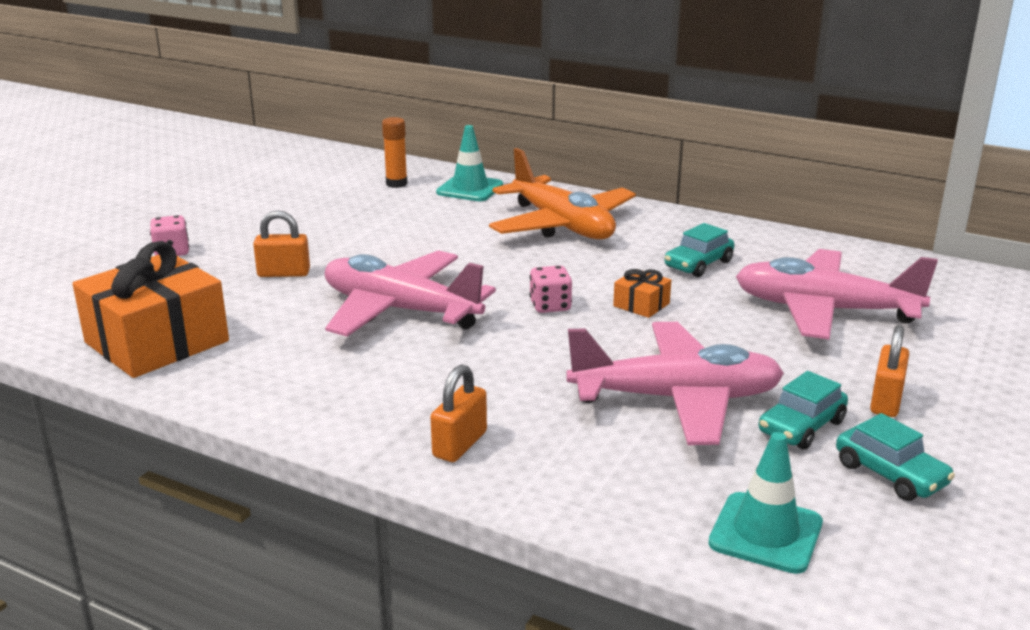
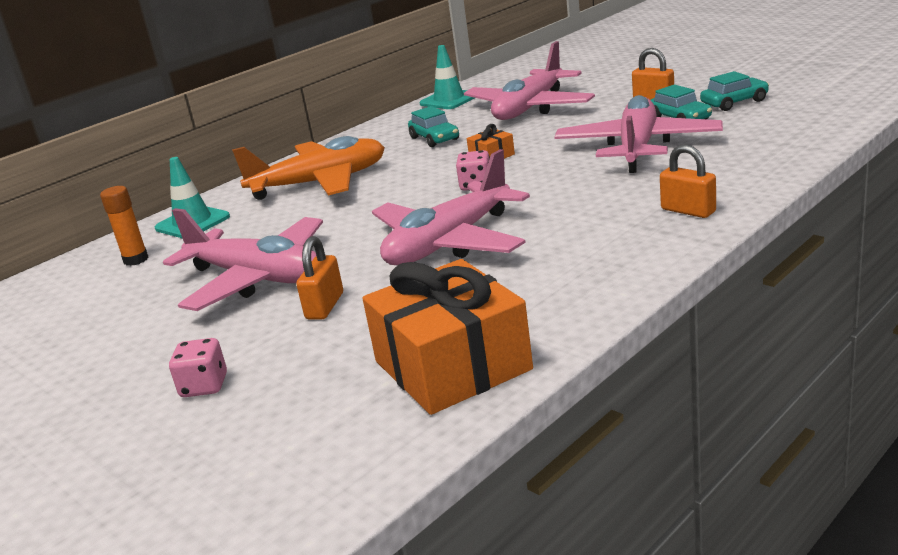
camera: 70 degrees left, 0 degrees up
turquoise traffic cone [708,432,823,574] -> turquoise traffic cone moved to [419,45,475,109]
none -> pink plane [163,208,323,311]

